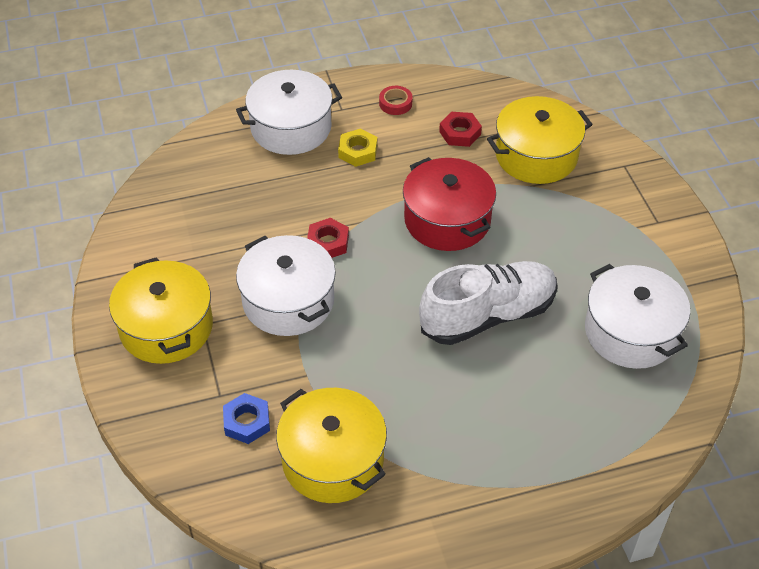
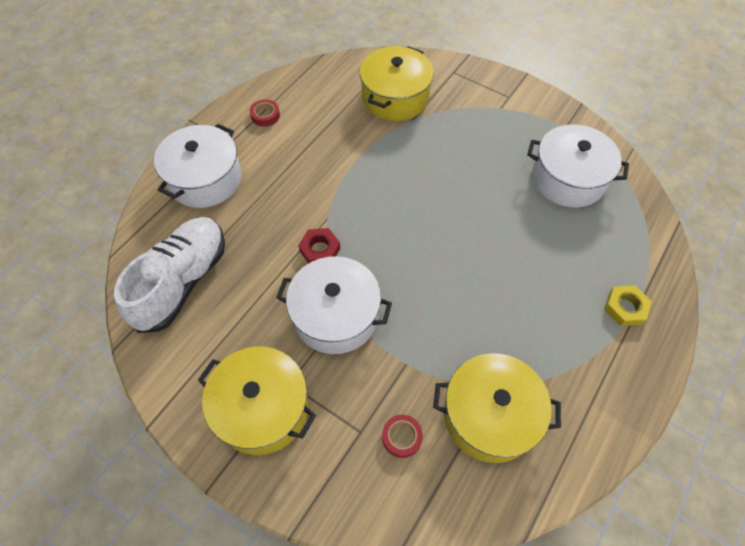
camera: 40 degrees left, 10 degrees up
blue nut [223,393,270,444] -> red tape [382,415,423,458]
yellow nut [338,128,377,167] -> yellow nut moved to [604,285,652,326]
red pot [403,157,496,251] -> none
white shoe [419,261,558,345] -> white shoe moved to [114,217,225,333]
red nut [439,112,482,147] -> none

